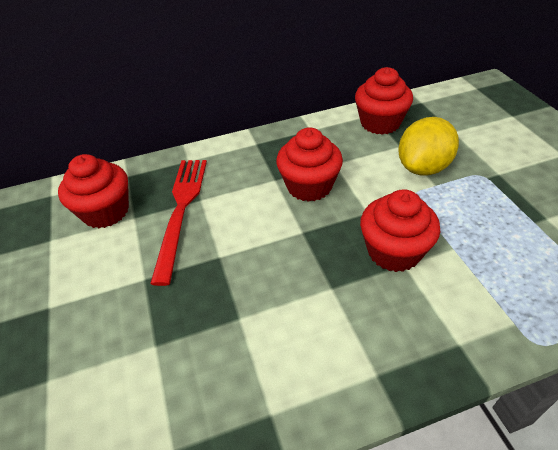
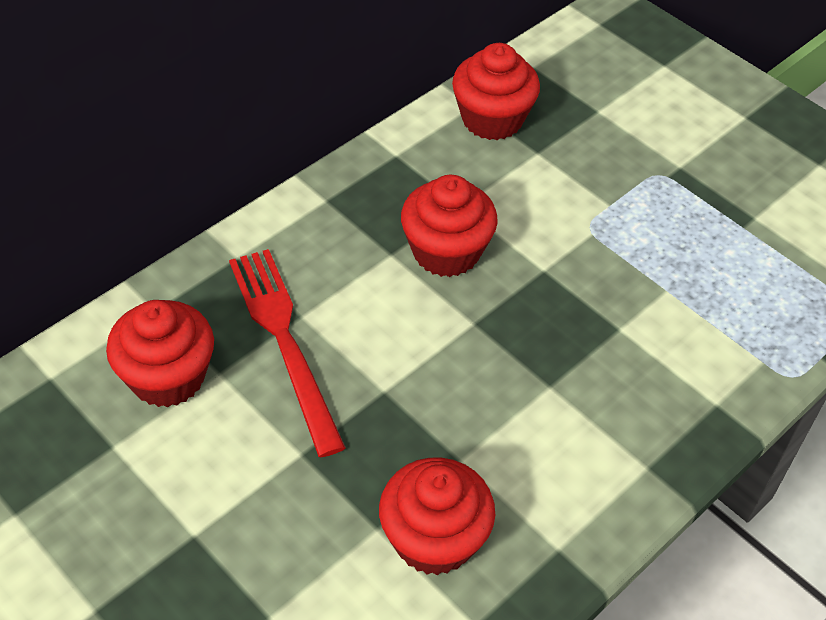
camera: 30 degrees left, 5 degrees up
red cupcake [360,189,440,272] -> red cupcake moved to [379,458,495,575]
yellow lemon [398,117,459,176] -> none

